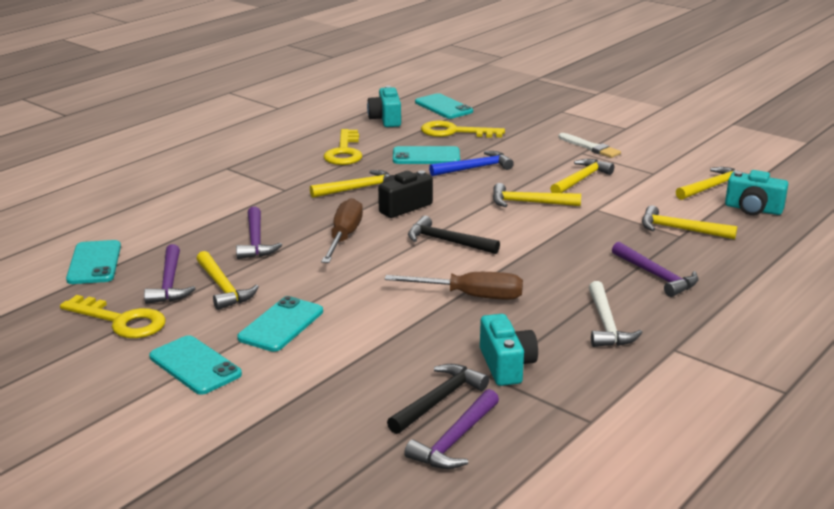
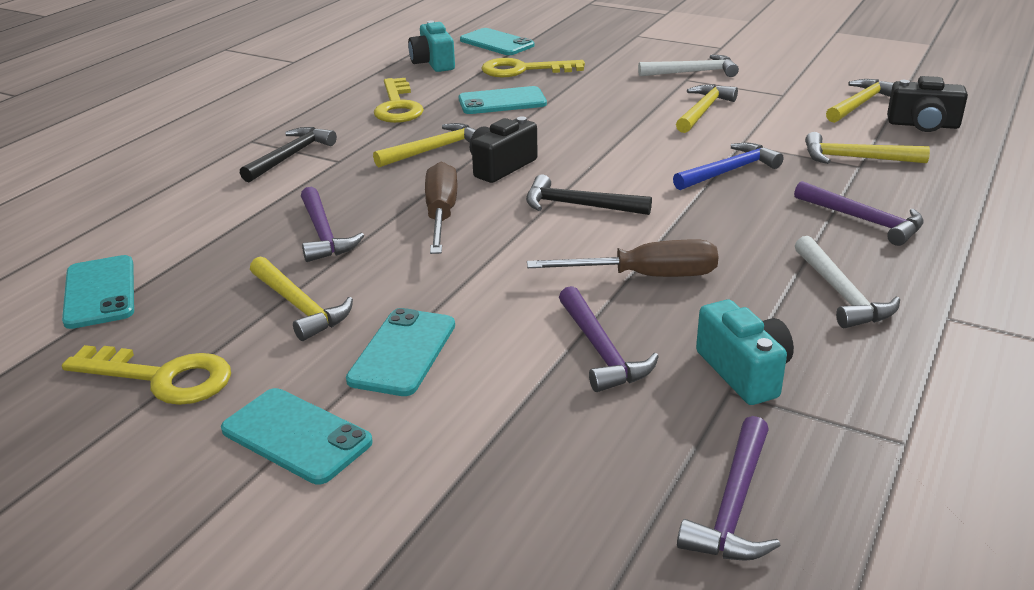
camera: 10 degrees left, 5 degrees up
purple hammer [144,244,196,304] -> purple hammer moved to [559,286,659,392]
black hammer [387,364,489,434] -> black hammer moved to [240,127,337,183]
blue hammer [429,151,514,176] -> blue hammer moved to [673,143,783,190]
yellow hammer [493,183,581,207] -> none
white brush [559,133,621,158] -> white hammer [638,55,739,77]
turquoise camera [725,170,788,215] -> black camera [887,76,968,132]

